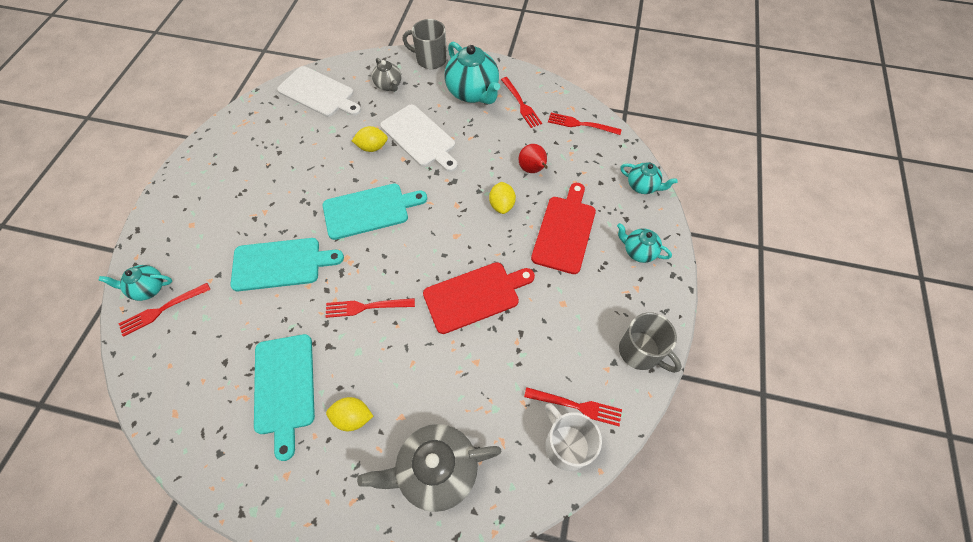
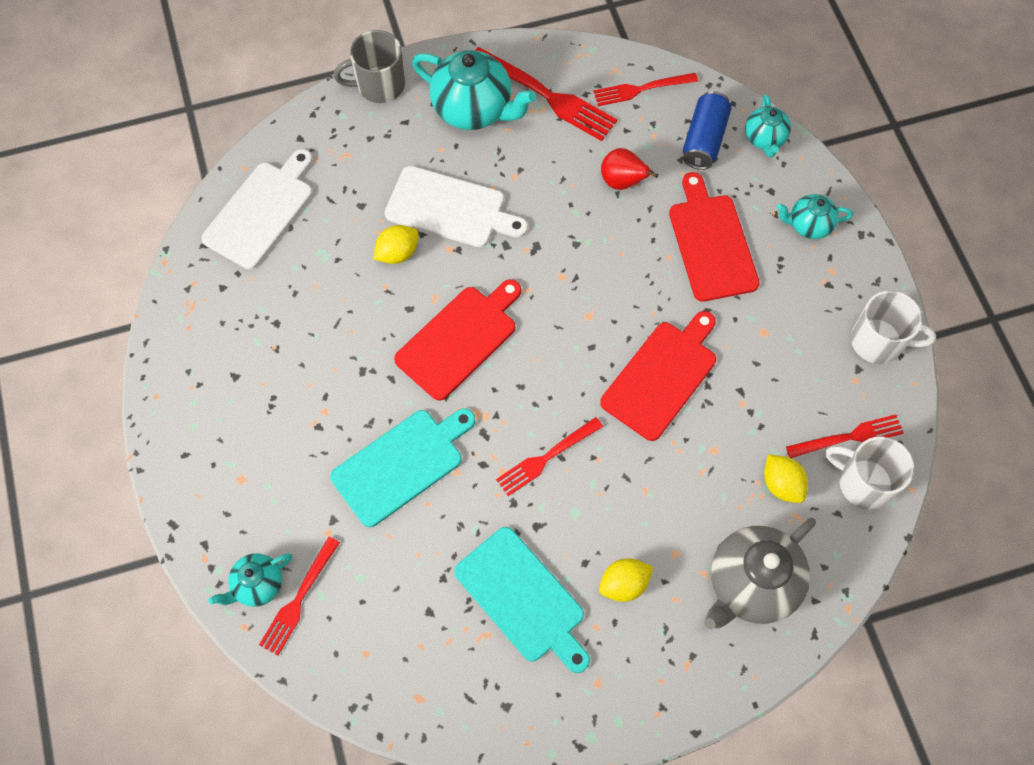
camera: 30 degrees left, 5 degrees up
white cutting board [277,66,361,117] -> white cutting board turned 60 degrees counterclockwise [201,149,313,269]
turquoise cutting board [323,184,427,240] -> red cutting board [394,279,521,401]
grey teapot [372,58,402,92] -> none
yellow lemon [489,182,516,214] -> yellow lemon moved to [764,455,808,503]
red fork [501,77,542,128] -> red fork [475,47,618,141], size x1.55
grey mug [619,312,682,373] -> white mug [851,290,936,364]
turquoise teapot [620,163,678,194] -> turquoise teapot turned 90 degrees clockwise [745,94,791,157]
none -> blue can [683,91,732,170]

